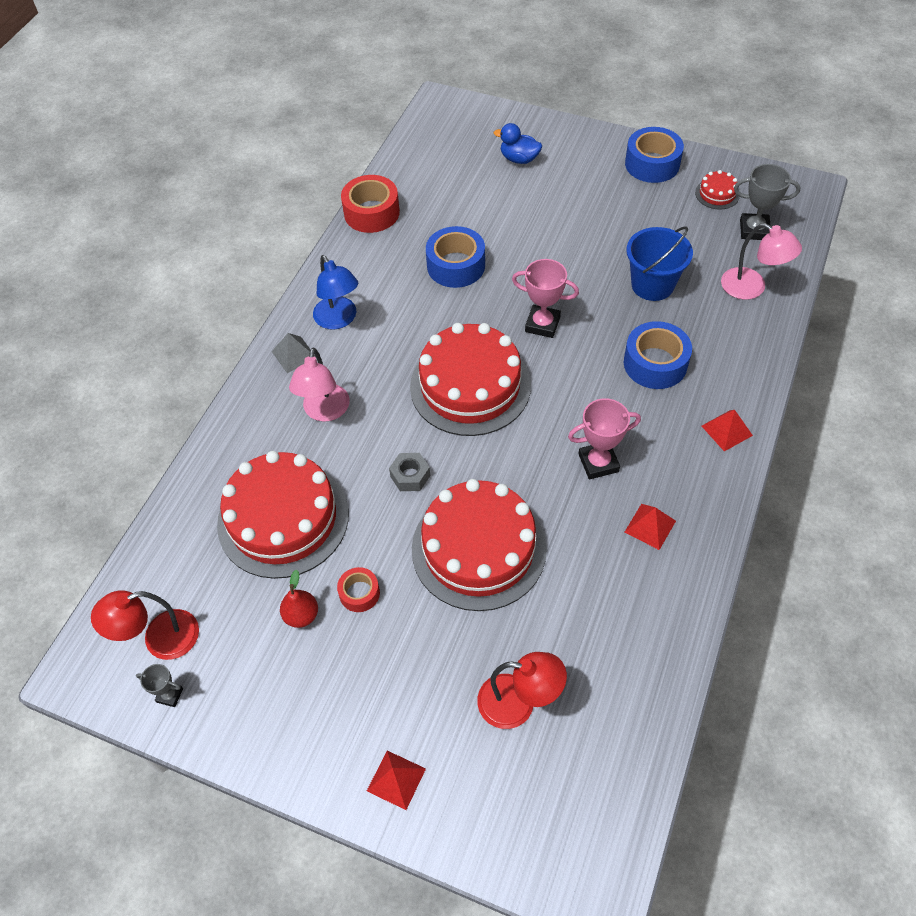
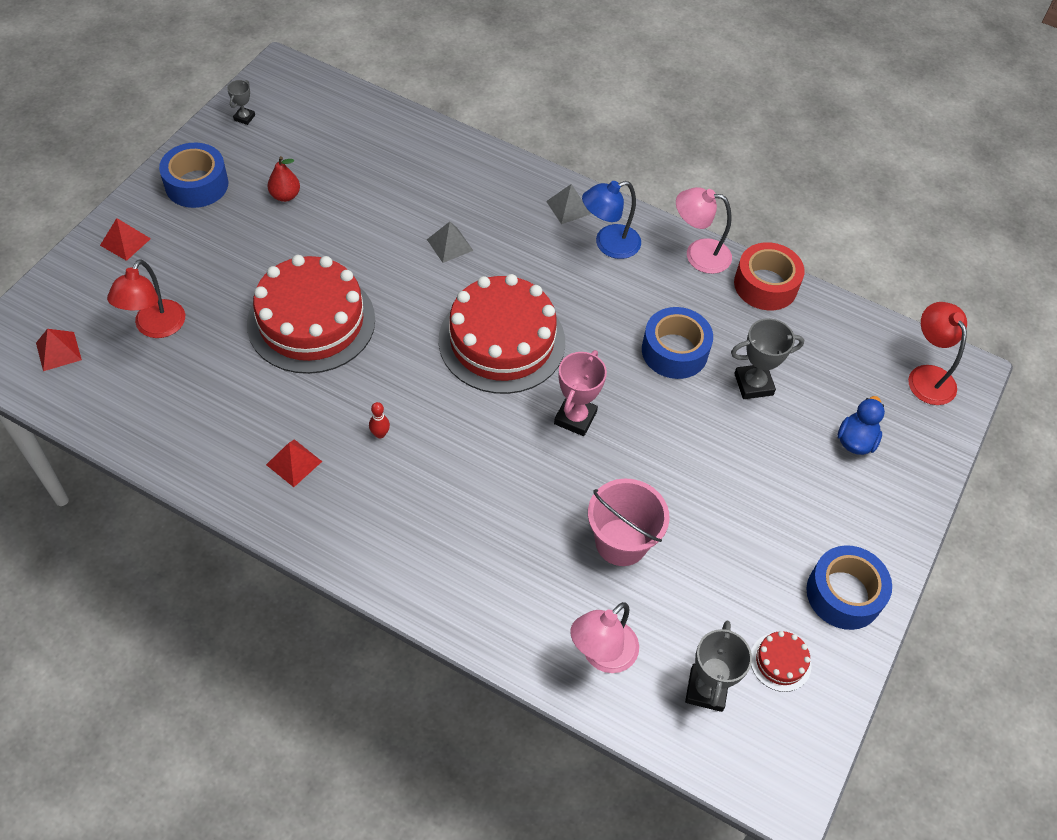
camera: 90 degrees right, 0 degrees up
red lamp [91,590,199,660] -> red lamp moved to [908,302,967,405]
red cake [217,451,349,579] -> none
pink lamp [289,348,350,422] -> pink lamp moved to [676,187,732,274]
red tape [337,567,380,612] -> none
grey nut [389,453,430,491] -> none
pink trophy [568,398,641,479] -> red bowling pin [369,402,390,438]
blue tape [624,321,692,389] -> blue tape moved to [159,143,229,208]
blue bucket [627,226,693,301] -> pink bucket [588,479,669,566]
red pyramid [702,410,753,451] -> red pyramid moved to [36,329,82,371]
none -> grey pyramid [427,222,473,263]
none -> grey trophy [731,318,804,399]

